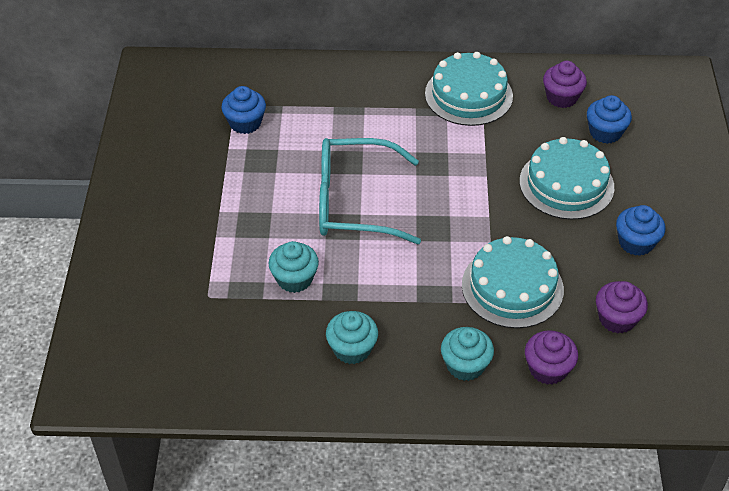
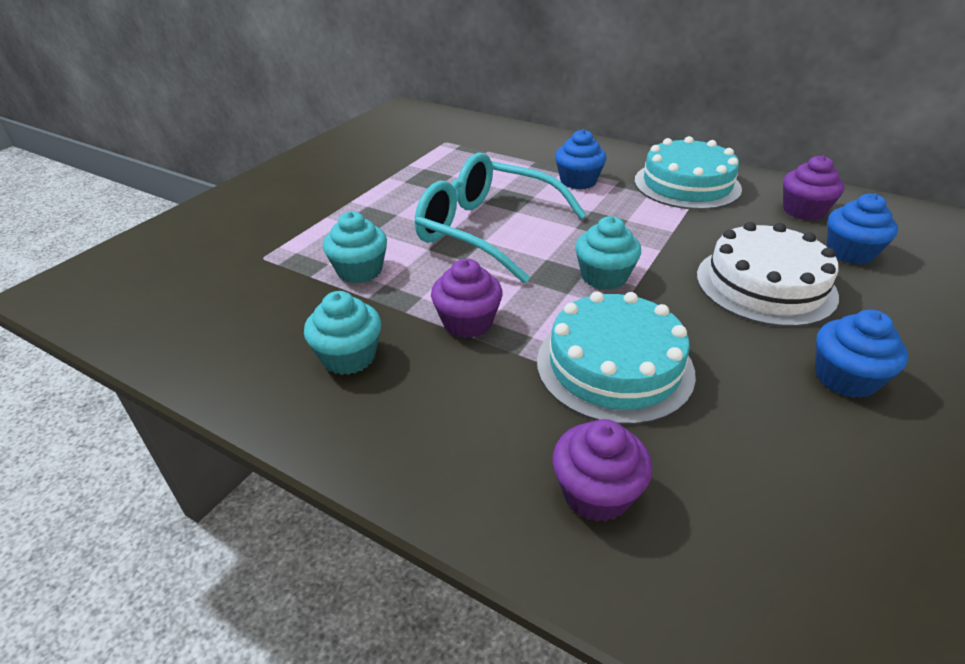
camera: 30 degrees right, 10 degrees down
blue cupcake [221,86,266,134] -> blue cupcake moved to [555,129,607,190]
turquoise cupcake [441,327,494,381] -> turquoise cupcake moved to [575,216,641,290]
turquoise cake [519,137,614,220] -> white cake [697,222,839,327]
purple cupcake [596,281,648,333] -> purple cupcake moved to [431,259,503,338]

